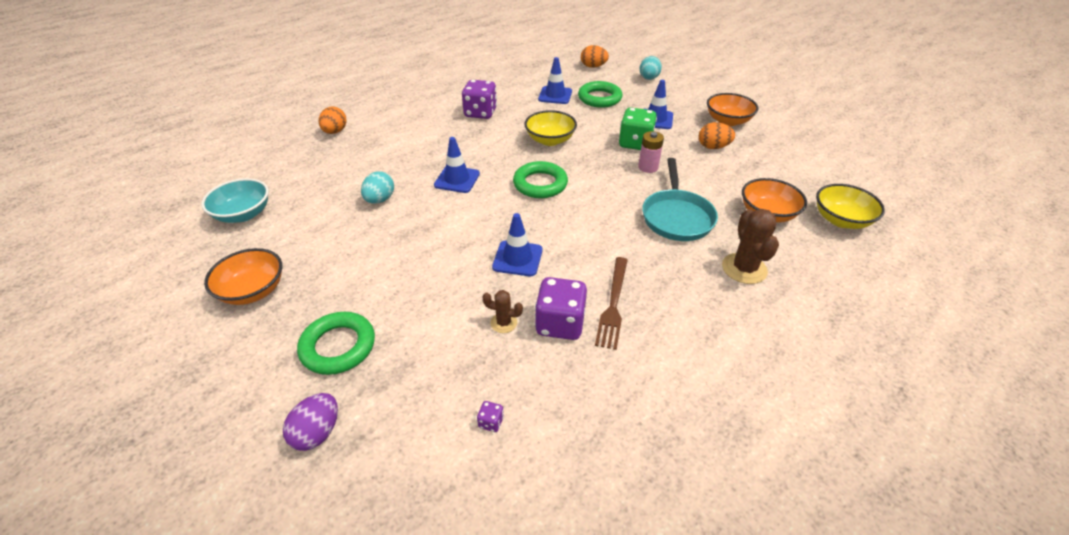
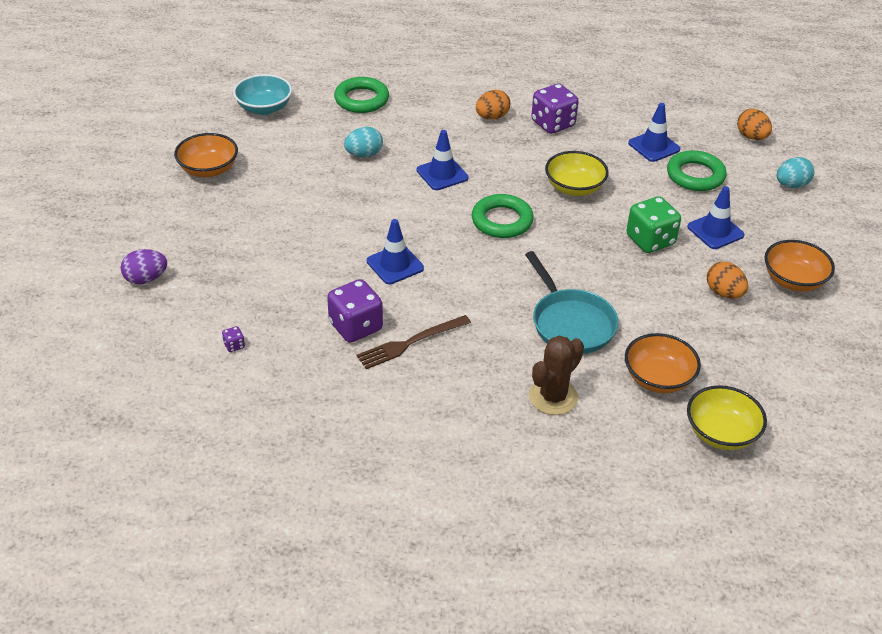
camera: 45 degrees right, 0 degrees up
green ring [297,312,375,375] -> green ring moved to [334,77,389,113]
orange egg [319,106,347,134] -> orange egg moved to [476,90,510,120]
brown cactus [482,290,523,333] -> none
pink battery [638,131,664,173] -> none
turquoise pan [642,158,718,241] -> turquoise pan turned 75 degrees counterclockwise [525,251,619,354]

